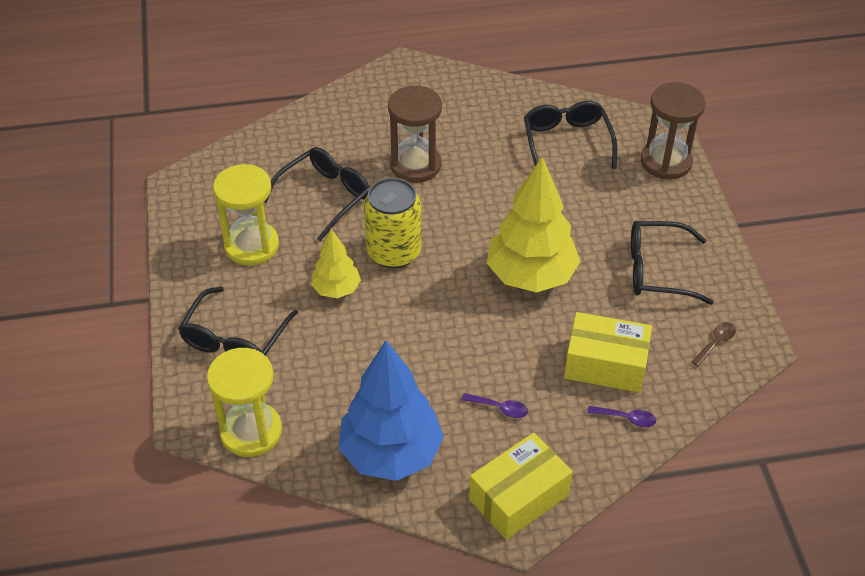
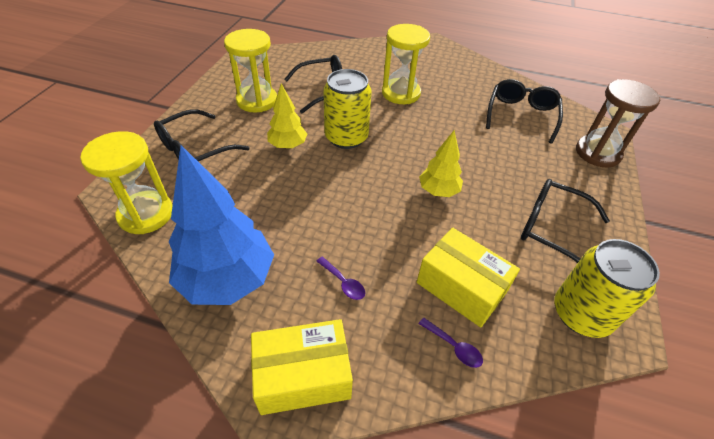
camera: 25 degrees right, 0 degrees up
brown hourglass [388,85,442,183] -> yellow hourglass [382,24,430,104]
yellow tree [487,157,581,292] -> yellow tree [419,130,463,197], size x0.54
brown spoon [692,322,736,367] -> yellow can [554,239,660,338]

